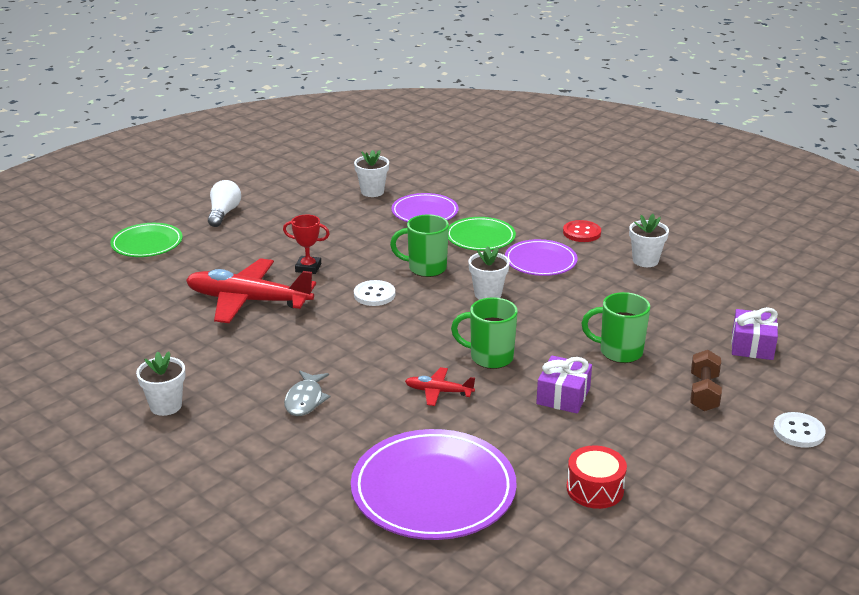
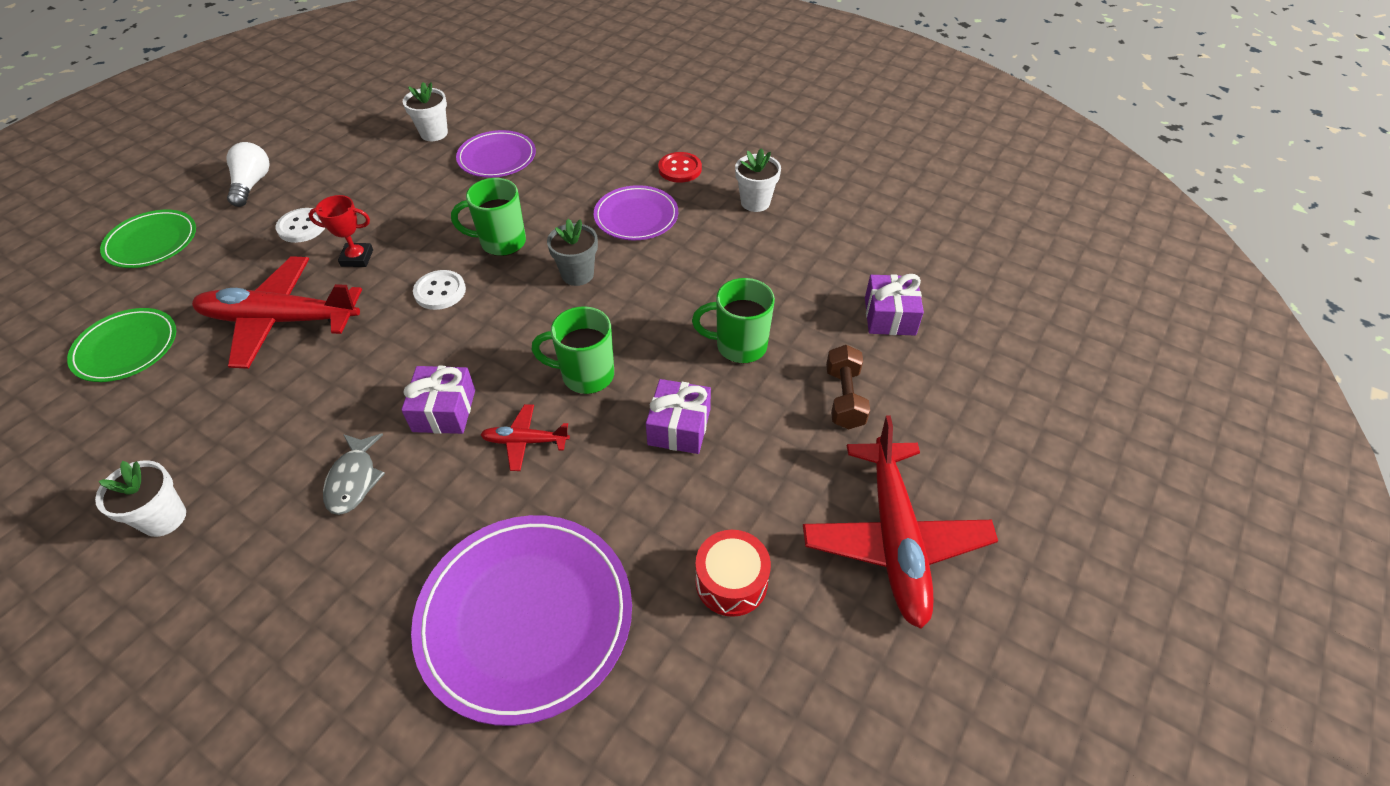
camera: 10 degrees left, 20 degrees up
green plate [448,217,516,251] -> green plate moved to [67,308,176,382]
white flower pot [468,246,510,300] -> grey flower pot [547,219,598,286]
white button [773,412,826,448] -> white button moved to [275,208,325,243]
none -> purple gift [401,366,475,434]
none -> red plane [803,415,998,629]

